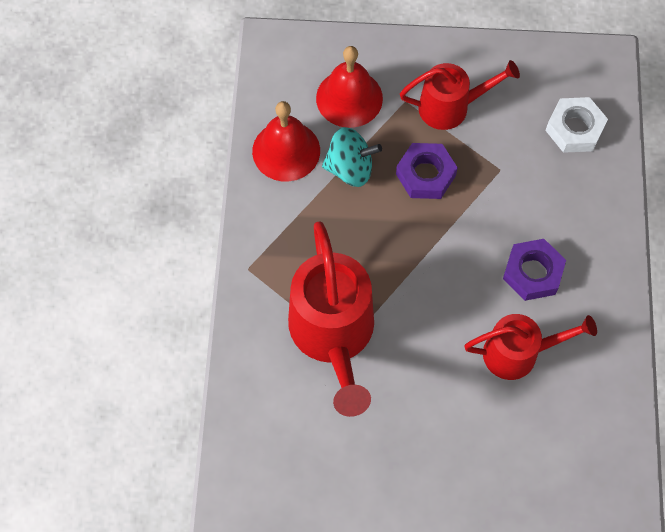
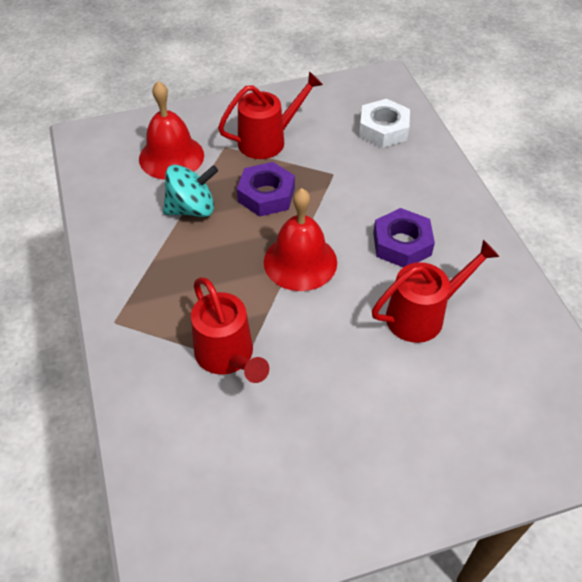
camera: 20 degrees left, 15 degrees down
red bell [252,101,320,182] -> red bell moved to [264,188,337,291]
red watering can [288,221,374,417] -> red watering can [191,277,269,383], size x0.61

